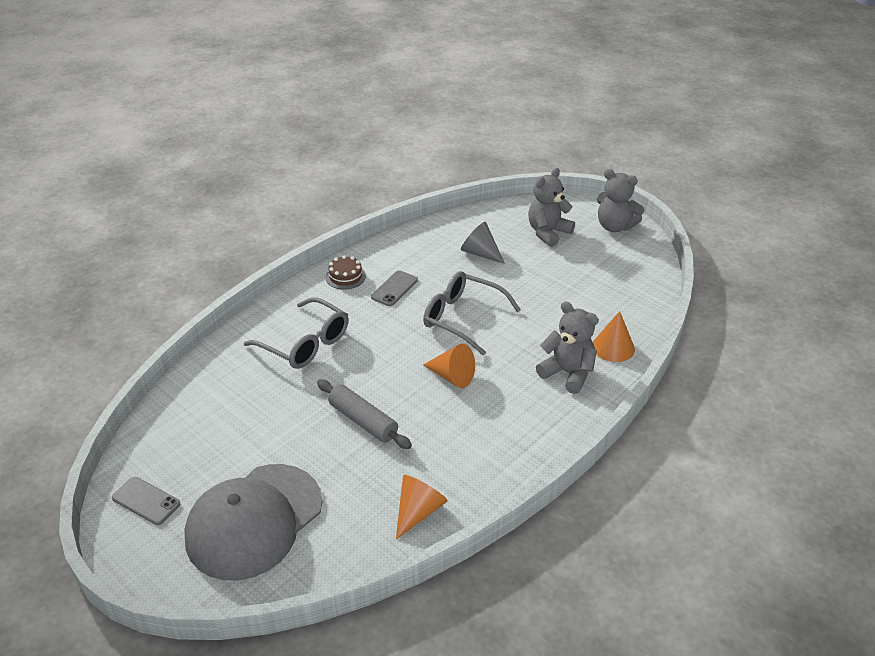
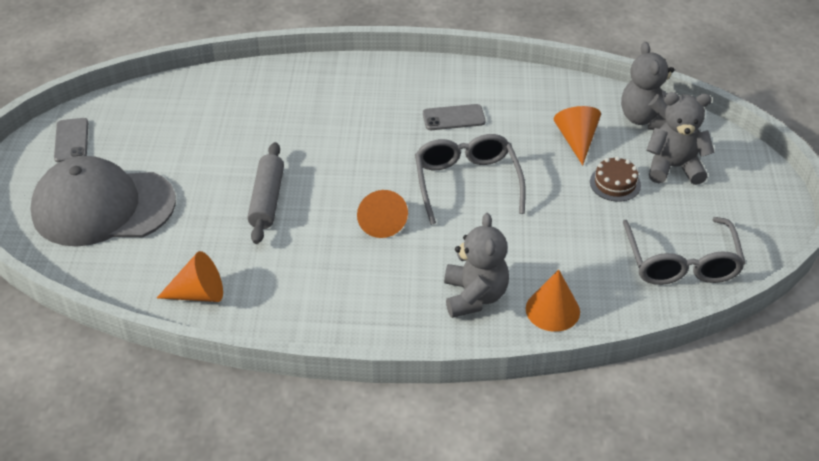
camera: 50 degrees right, 5 degrees up
grey glasses [244,297,349,369] -> grey glasses moved to [623,217,746,285]
brown cake [326,255,366,289] -> brown cake moved to [590,156,641,202]
grey cone [461,222,505,264] -> orange cone [554,106,601,165]
grey teddy bear [597,169,644,232] -> grey teddy bear moved to [621,42,674,130]

